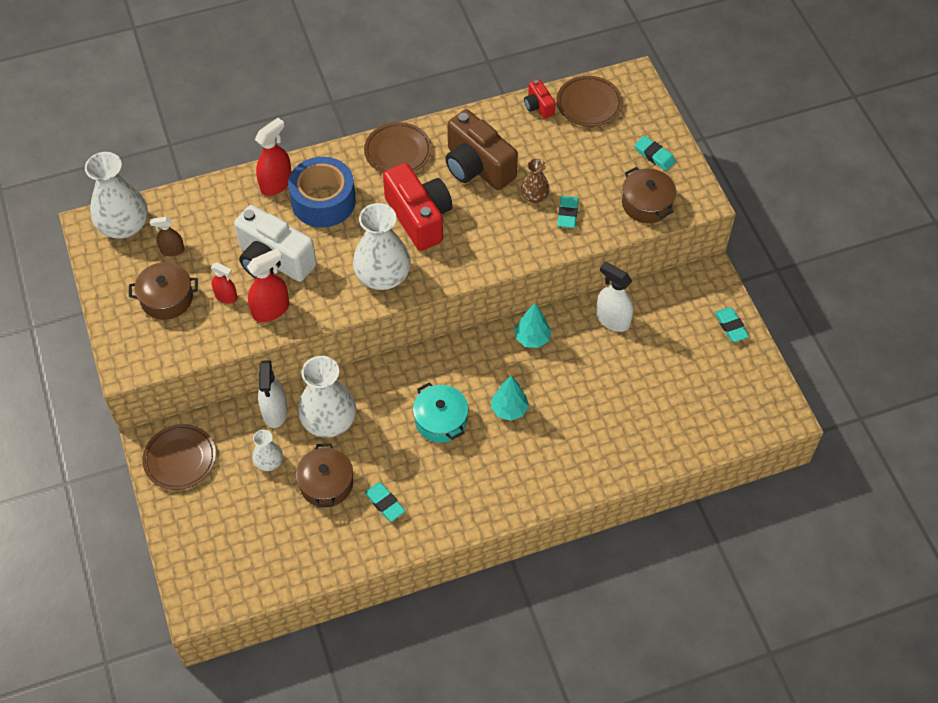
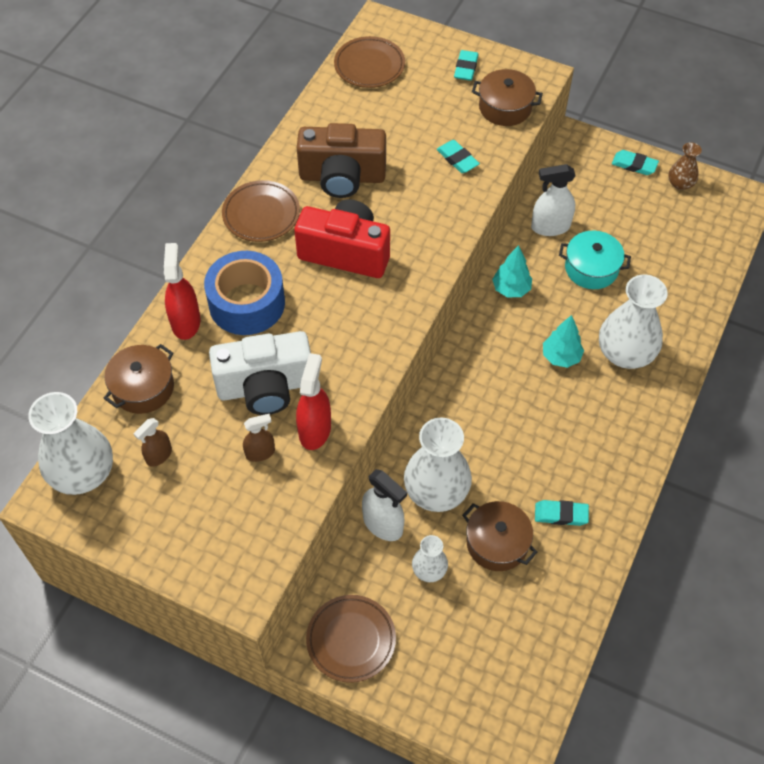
camera: 45 degrees left, 0 degrees up
brown pot [129,262,198,320] -> brown pot moved to [104,344,174,414]
red spray bottle [211,263,237,304] -> brown spray bottle [243,414,275,462]
white vase [353,203,411,290] -> white vase moved to [599,275,668,369]
turquoise pot [413,382,469,443] -> turquoise pot moved to [559,231,631,289]
brown vase [521,159,550,203] -> brown vase moved to [668,142,702,190]
red camera [524,79,555,119] -> none
turquoise eraser [635,136,676,171] -> turquoise eraser turned 75 degrees counterclockwise [454,50,479,81]

